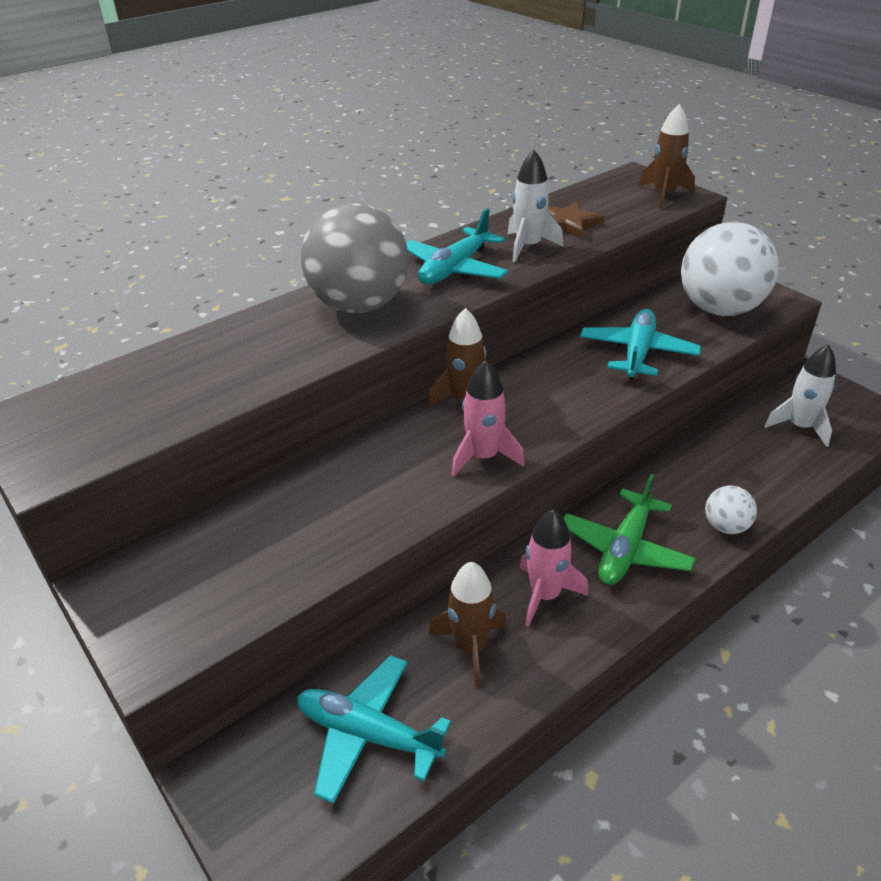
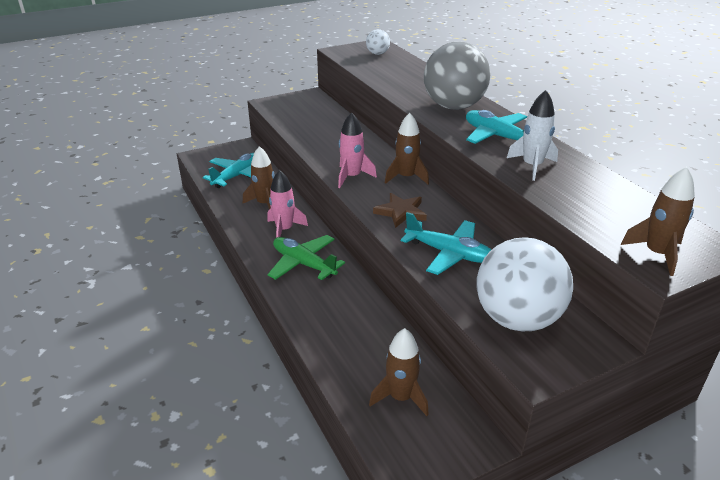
camera: 100 degrees right, 5 degrees down
brown star [548,201,604,239] -> brown star moved to [373,193,427,228]
white ball [705,486,757,534] -> white ball moved to [366,29,390,55]
white rocket [764,345,836,447] -> brown rocket [369,328,429,416]

